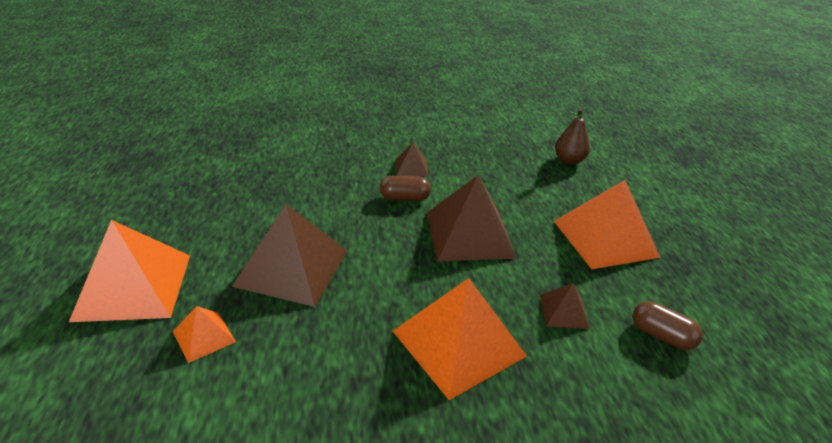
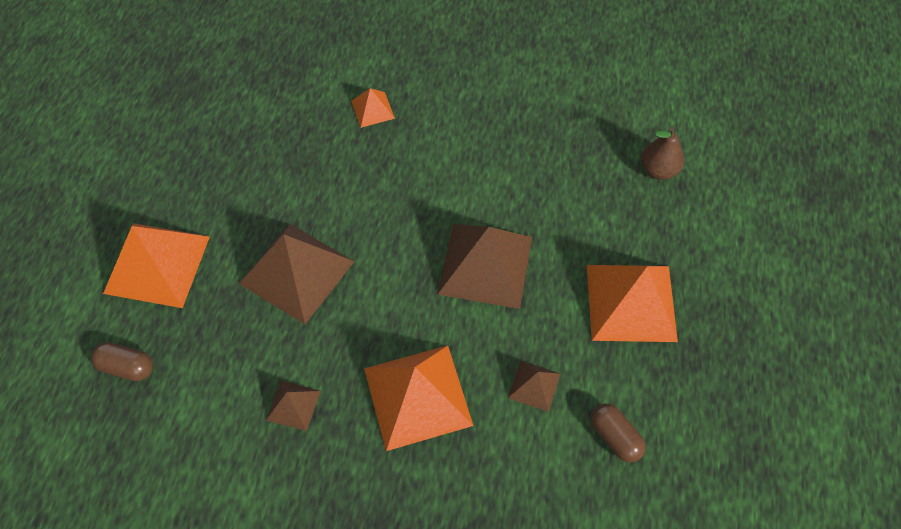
camera: 20 degrees right, 25 degrees up
orange pyramid [173,306,236,363] -> orange pyramid moved to [351,88,395,128]
brown capsule [380,176,431,201] -> brown capsule moved to [91,342,153,381]
brown pyramid [396,142,429,177] -> brown pyramid moved to [266,381,321,431]

